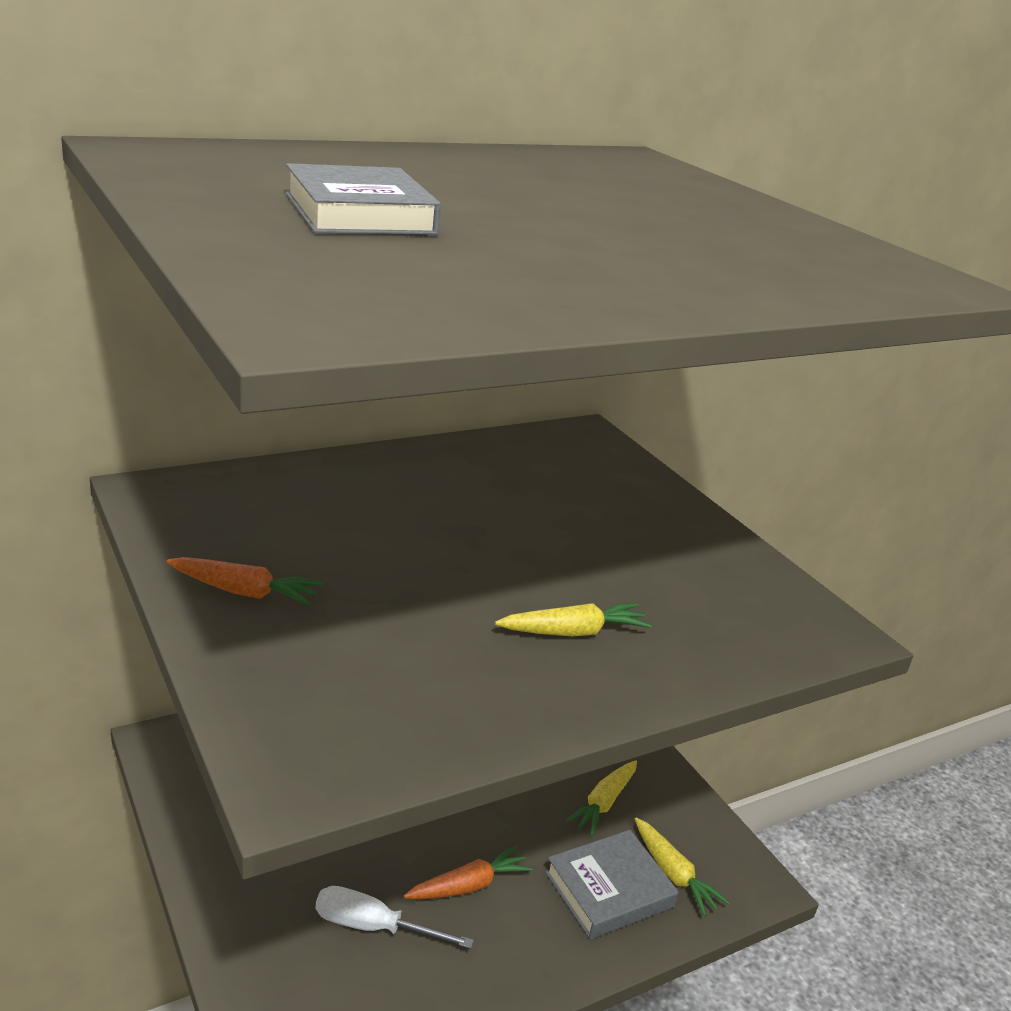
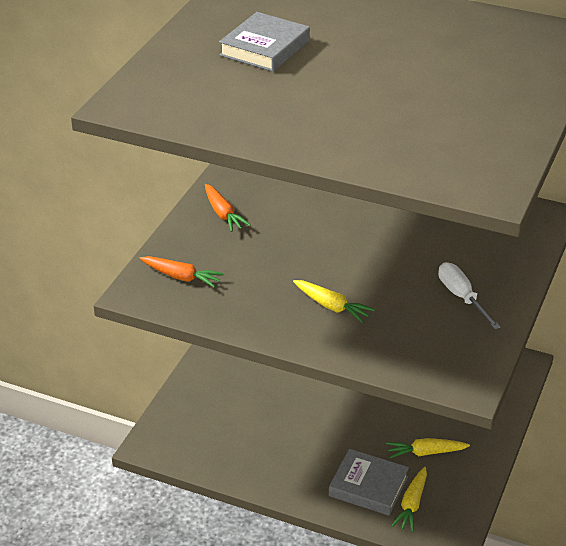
camera: 55 degrees right, 10 degrees up
white screwdriver [316,886,474,949] -> white screwdriver moved to [438,262,501,330]
orange carrot [404,845,533,899] -> orange carrot moved to [139,256,224,288]

